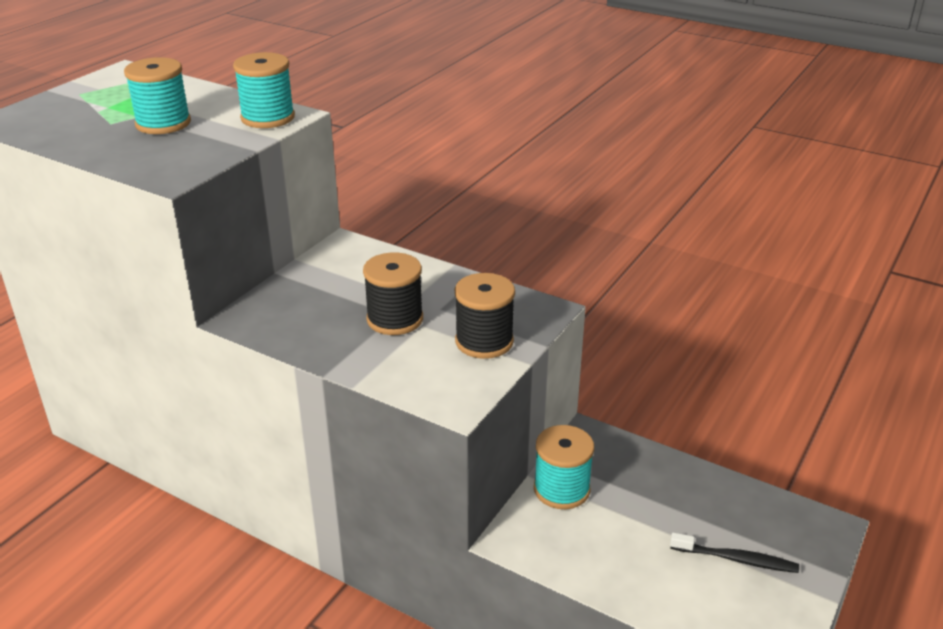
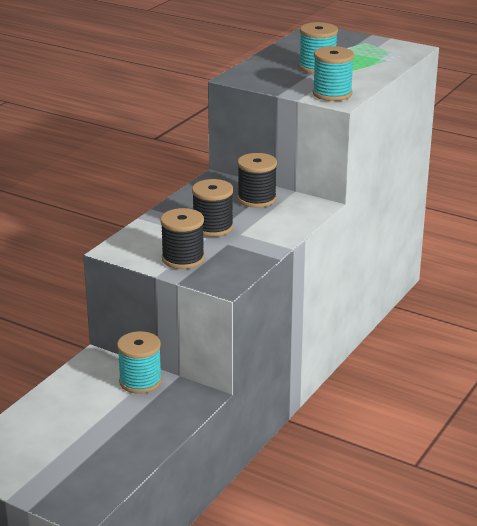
camera: 90 degrees right, 5 degrees down
black toothbrush [670,532,799,573] -> none
none -> black spool [238,153,277,208]

